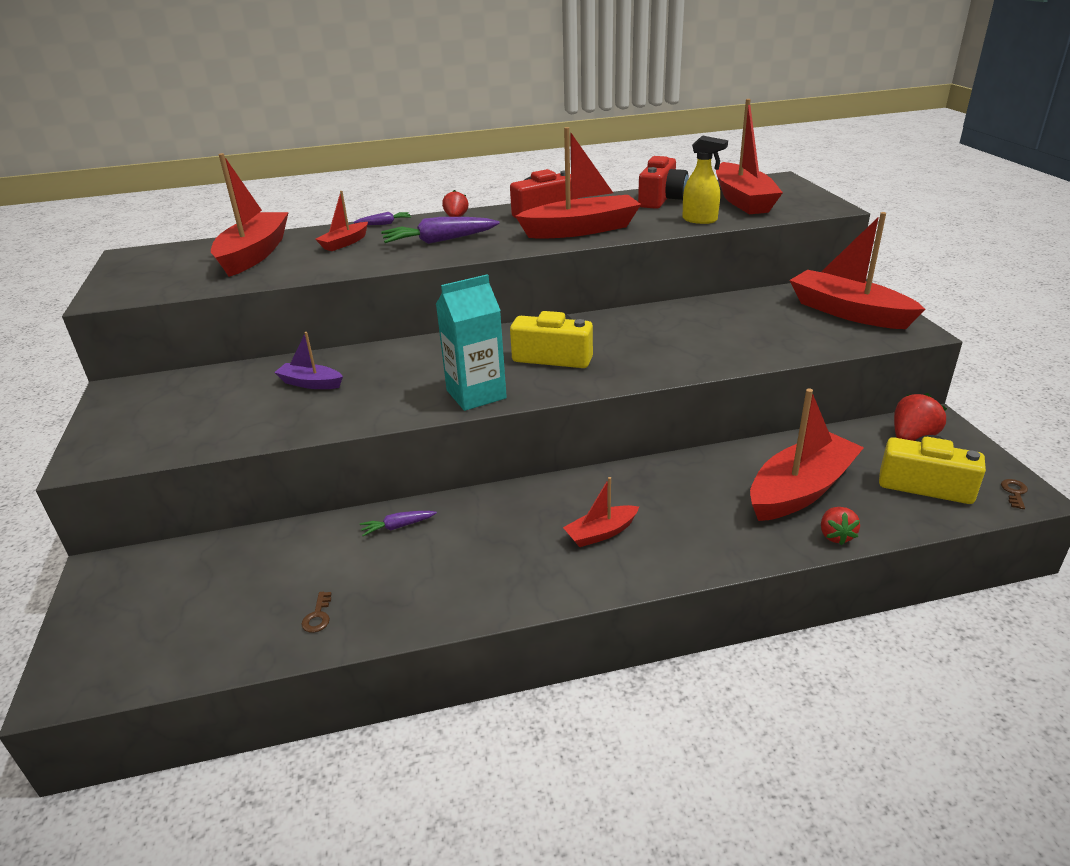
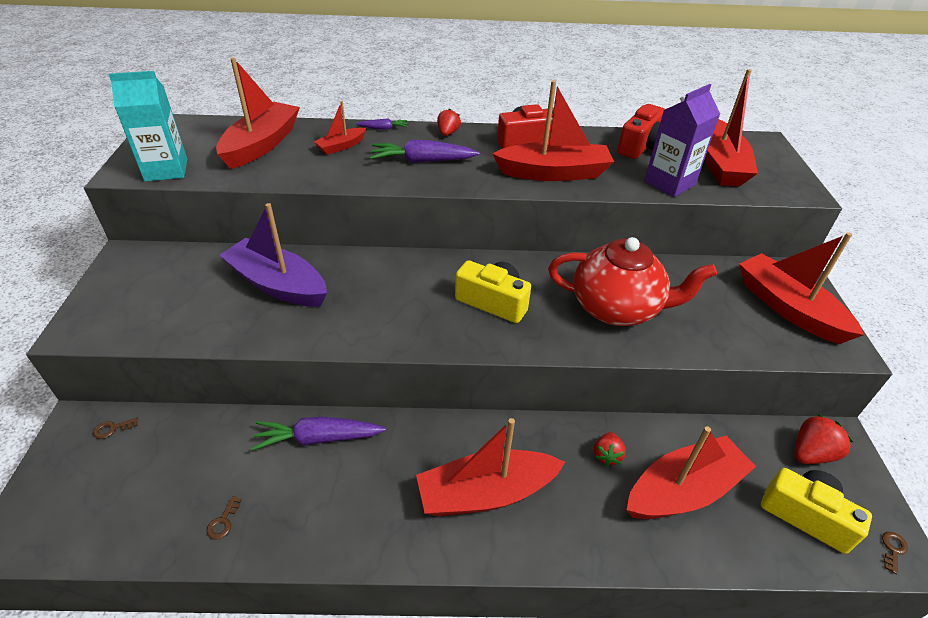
camera: 10 degrees right, 10 degrees up
purple boat [274,332,343,389] -> purple boat [219,203,327,307], size x1.98
purple carrot [360,511,437,536] -> purple carrot [251,416,386,451], size x1.94
turquoise carton [436,274,507,411] -> turquoise carton moved to [108,71,187,182]
red boat [563,477,639,547] -> red boat [416,418,565,516], size x1.98
yellow spray bottle [683,135,728,224] -> purple carton [644,84,720,197]
red strawberry [821,507,860,545] -> red strawberry moved to [594,432,626,466]
none -> brown key [93,417,138,439]
none -> red teapot [548,237,717,326]

